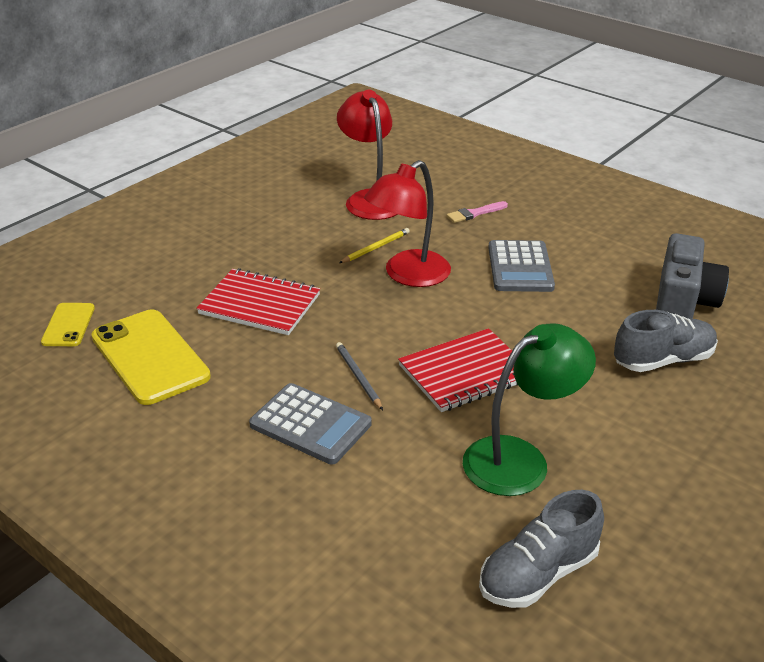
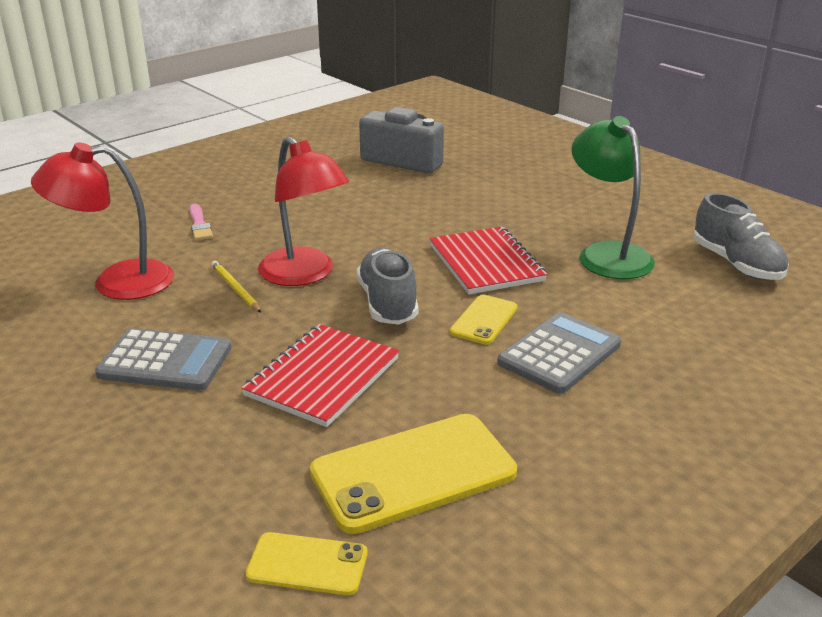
camera: 80 degrees left, 5 degrees down
grey pencil [336,342,383,410] -> yellow phone [450,295,517,344]
grey calculator [488,240,555,292] -> grey calculator moved to [95,328,231,391]
grey shoe [614,310,718,372] -> grey shoe moved to [357,248,418,325]

